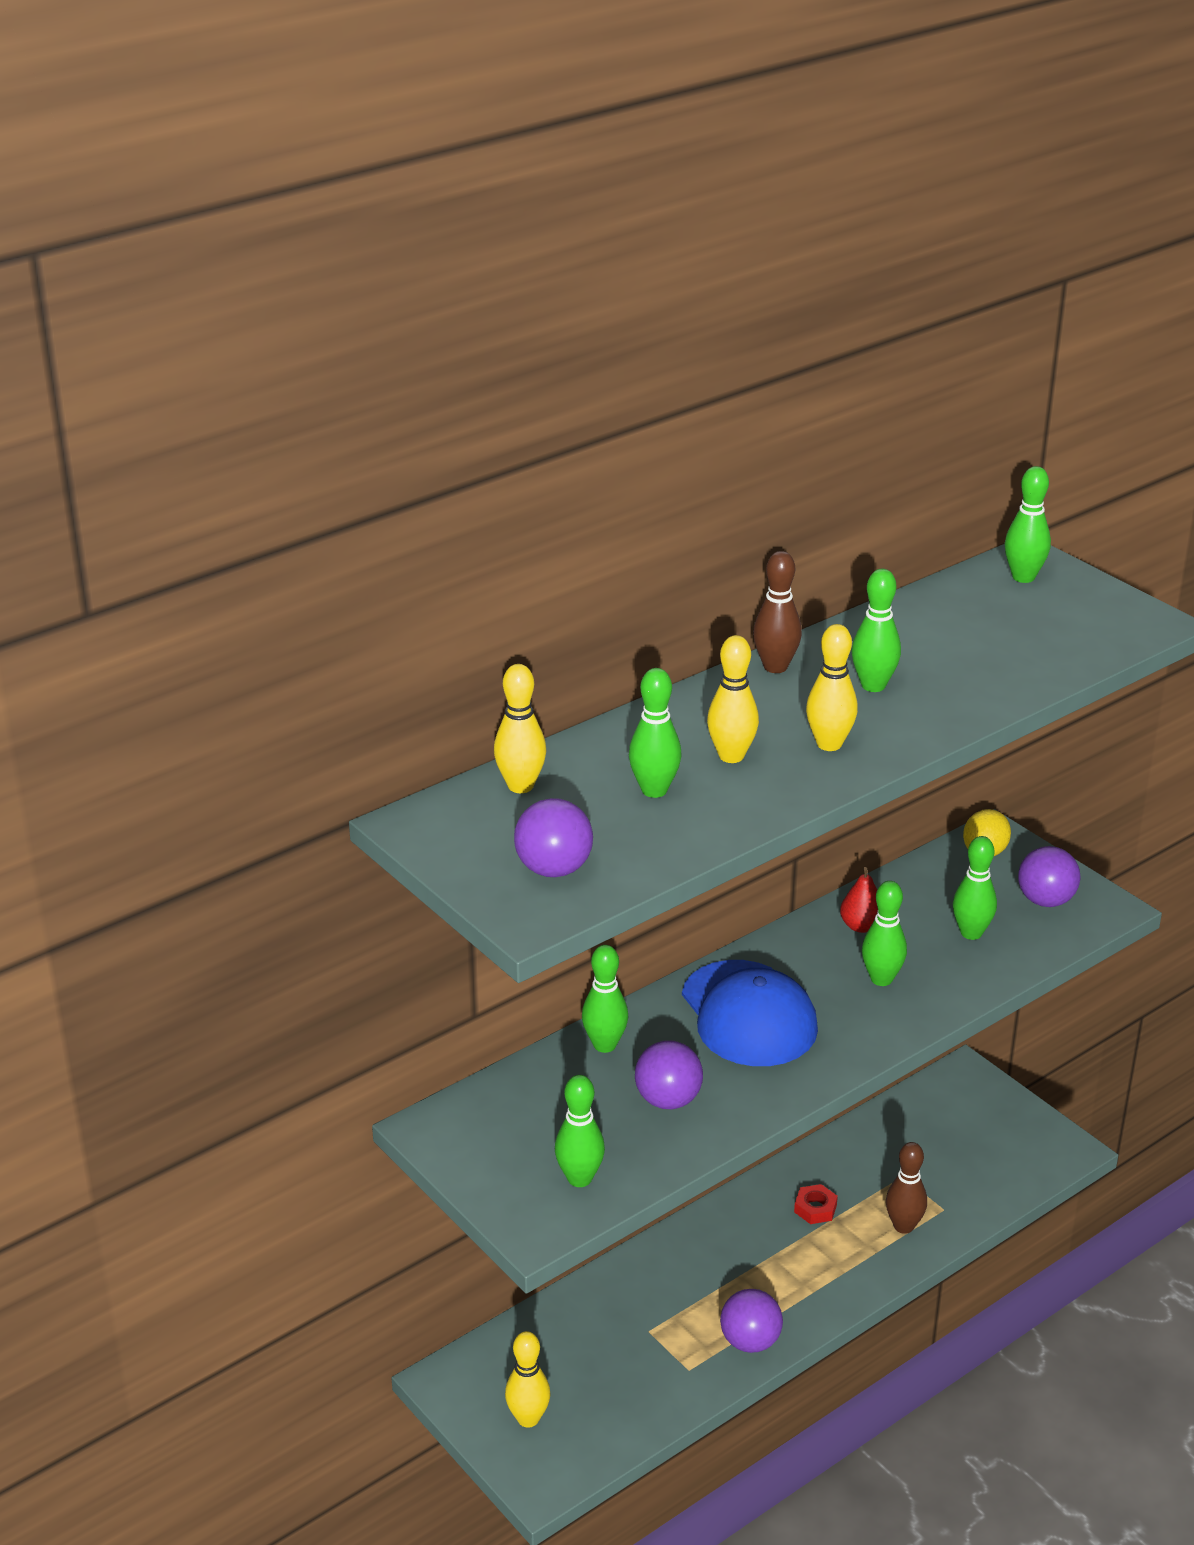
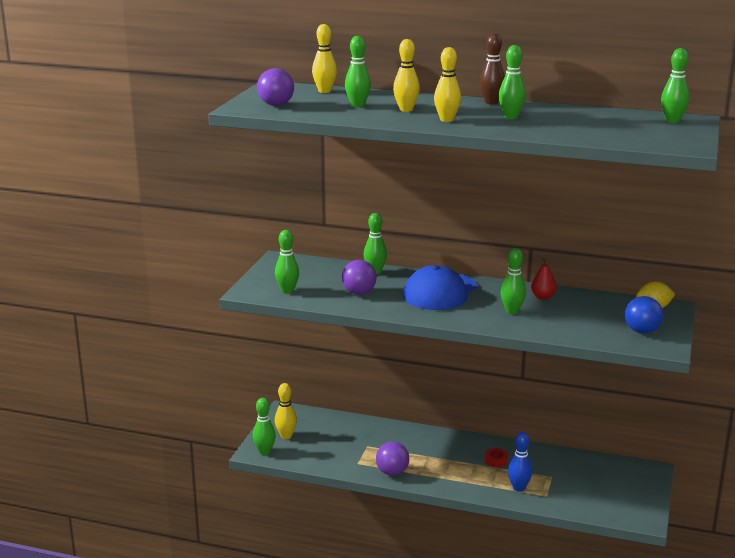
camera: 55 degrees right, 10 degrees down
brown bowling pin [886,1142,927,1234] -> blue bowling pin [508,432,532,492]
green bowling pin [953,836,997,940] -> green bowling pin moved to [253,398,276,455]
purple ball [1018,846,1080,907] -> blue ball [625,296,663,334]

